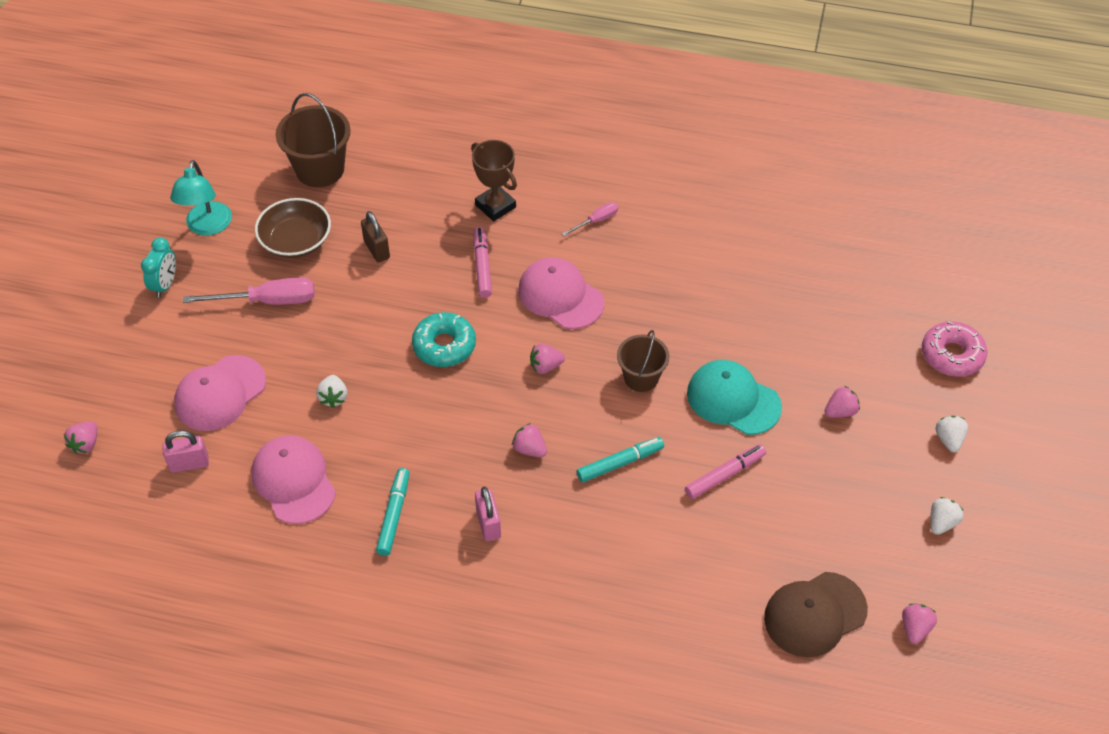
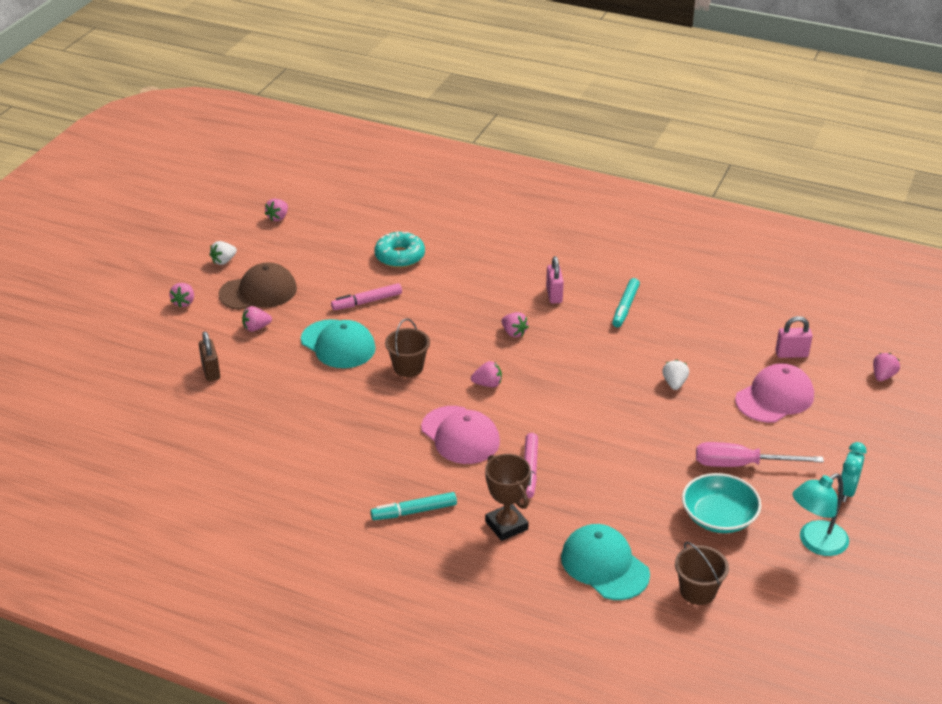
camera: 170 degrees left, 15 degrees down
turquoise lamp [170,160,232,236] -> turquoise lamp turned 135 degrees counterclockwise [792,473,849,556]
pink cap [252,435,336,524] -> none
brown bowl [255,198,331,258] -> turquoise bowl [682,473,761,533]
brown bucket [276,93,351,187] -> brown bucket [675,542,729,605], size x0.64
brown padlock [361,211,390,262] -> brown padlock moved to [199,332,220,381]
turquoise donut [412,312,476,367] -> turquoise donut moved to [374,231,425,268]
pink screwdriver [562,202,618,236] -> none
turquoise marker [577,437,664,482] -> turquoise marker moved to [370,492,457,520]
brown cap [764,572,868,658] -> brown cap moved to [219,262,297,310]
pink donut [922,321,987,377] -> none
white strawberry [935,416,968,452] -> pink strawberry [169,283,194,308]
none -> turquoise cap [561,524,650,600]

